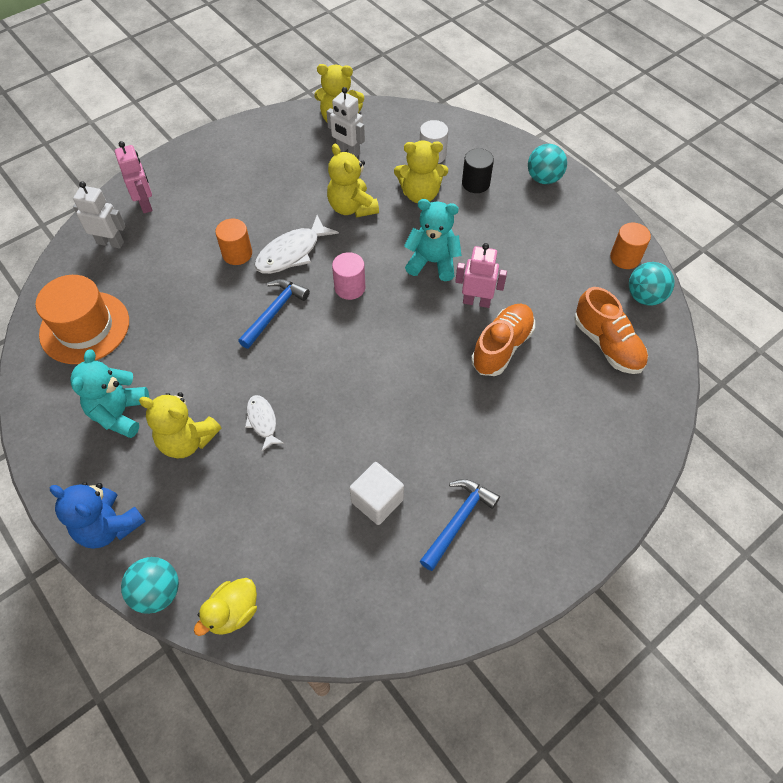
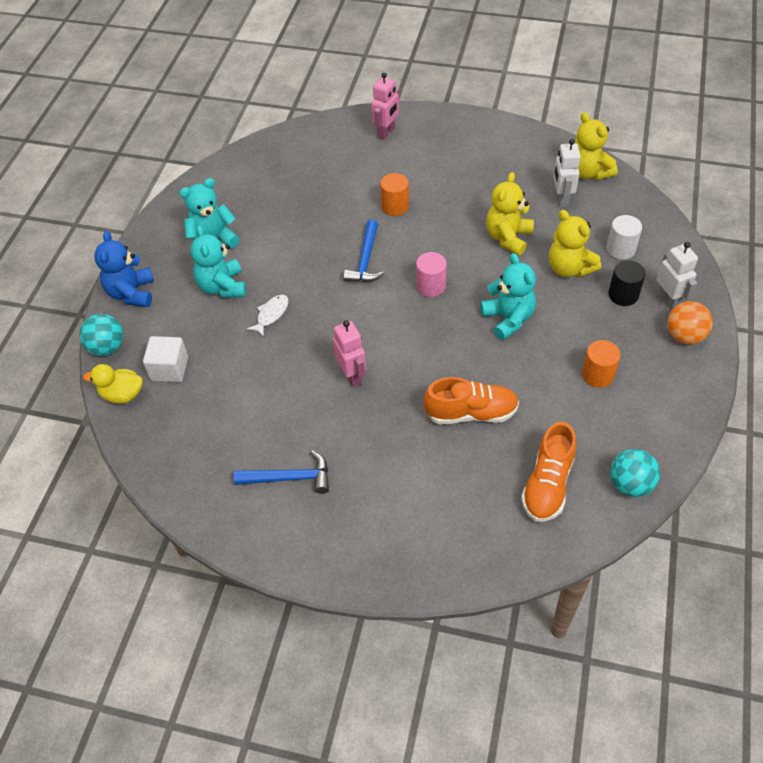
camera: 55 degrees right, 5 degrees down
orange hat [36,275,129,364] -> none
white robot [73,181,126,249] -> white robot moved to [657,242,698,311]
yellow teddy bear [139,392,221,458] -> turquoise teddy bear [190,225,246,298]
blue hammer [238,279,310,349] -> blue hammer turned 105 degrees clockwise [343,220,385,282]
white fish [254,215,339,274] -> none
white cube [349,462,404,525] -> white cube moved to [143,336,188,382]
pink robot [455,243,507,308] -> pink robot moved to [333,320,366,387]
turquoise ball [528,144,567,184] -> orange ball [667,301,713,344]
orange cylinder [610,222,651,269] -> orange cylinder moved to [582,340,621,388]

